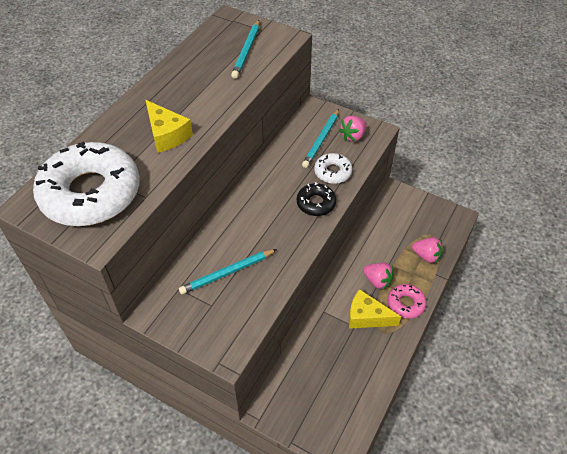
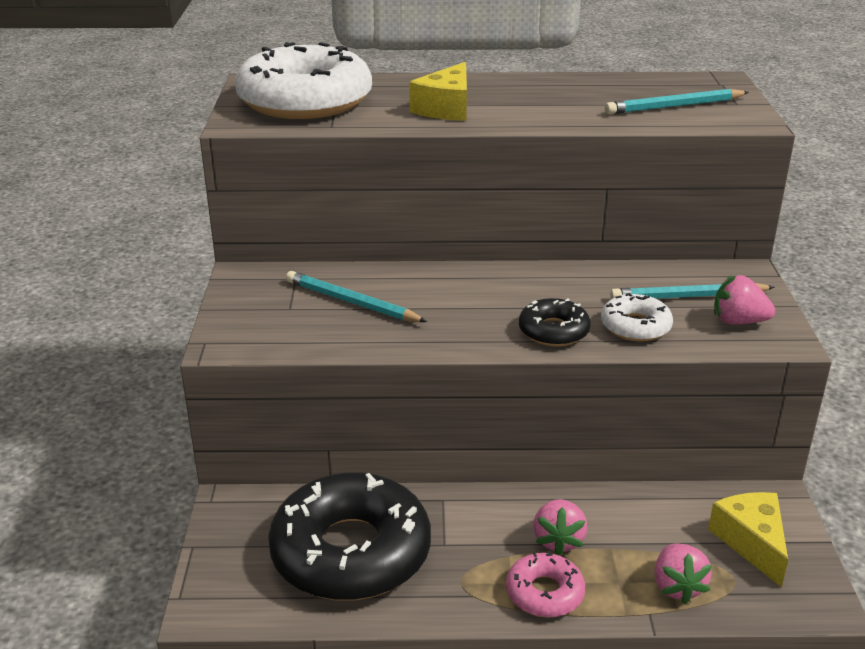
camera: 60 degrees right, 20 degrees down
yellow cheese [349,289,401,329] -> yellow cheese moved to [708,492,788,587]
none -> black donut [268,472,431,601]

